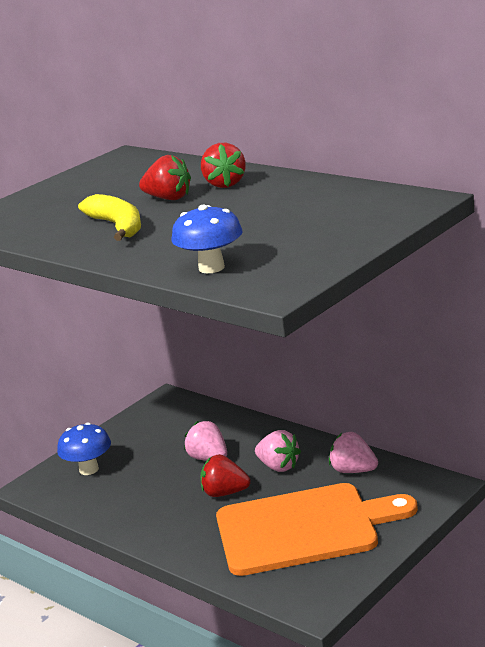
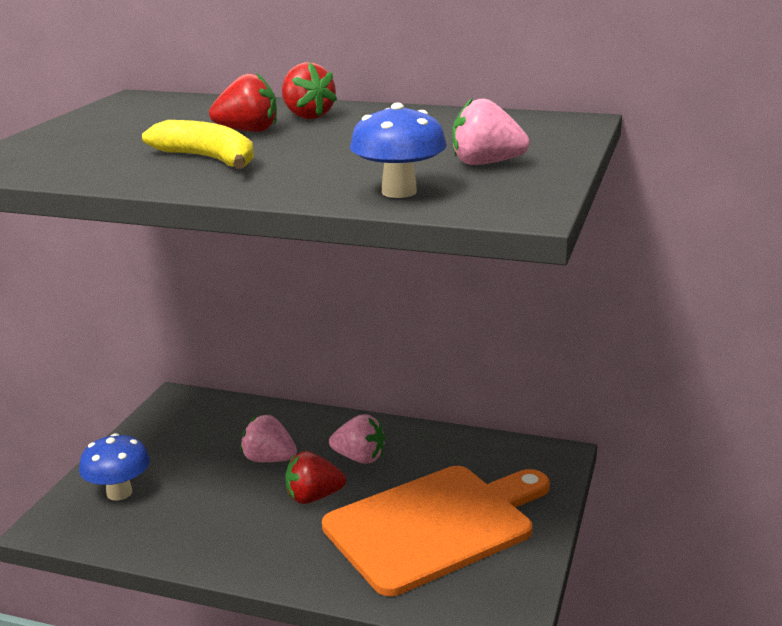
camera: 25 degrees left, 0 degrees up
pink strawberry [329,432,378,473] -> pink strawberry moved to [452,98,530,165]

